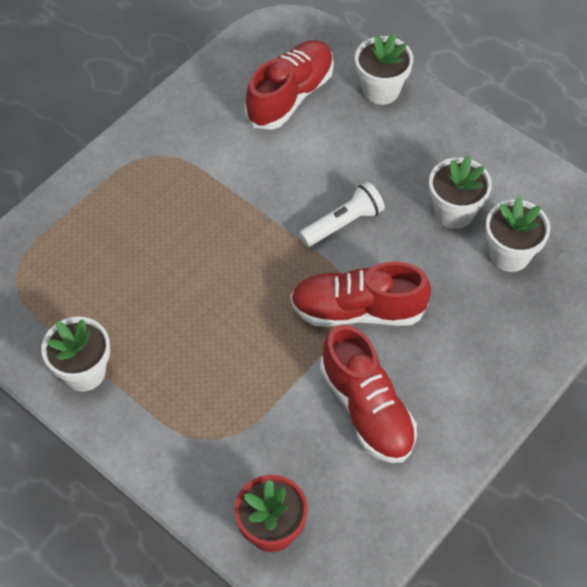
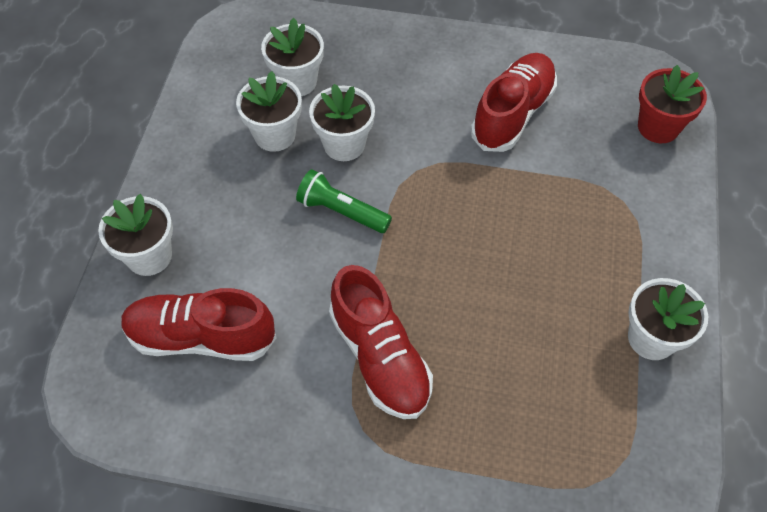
camera: 120 degrees left, 0 degrees up
red shoe [290,262,431,327] -> red shoe moved to [329,265,433,419]
white flashlight [299,182,385,247] -> green flashlight [296,169,392,233]
none -> white flower pot [309,84,375,161]

